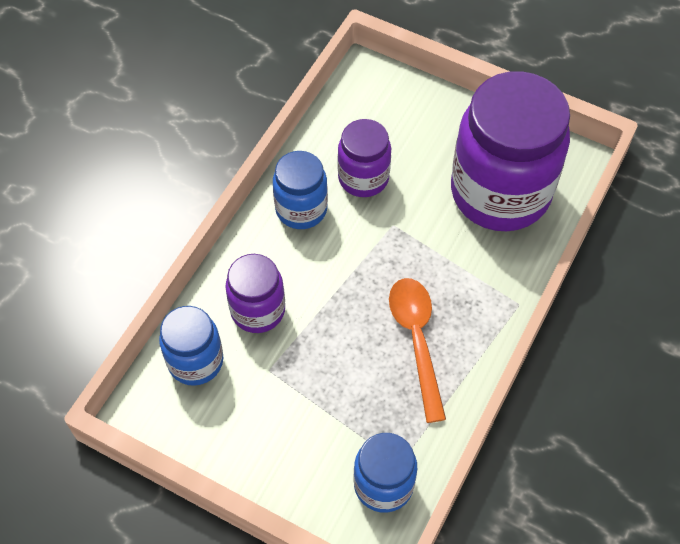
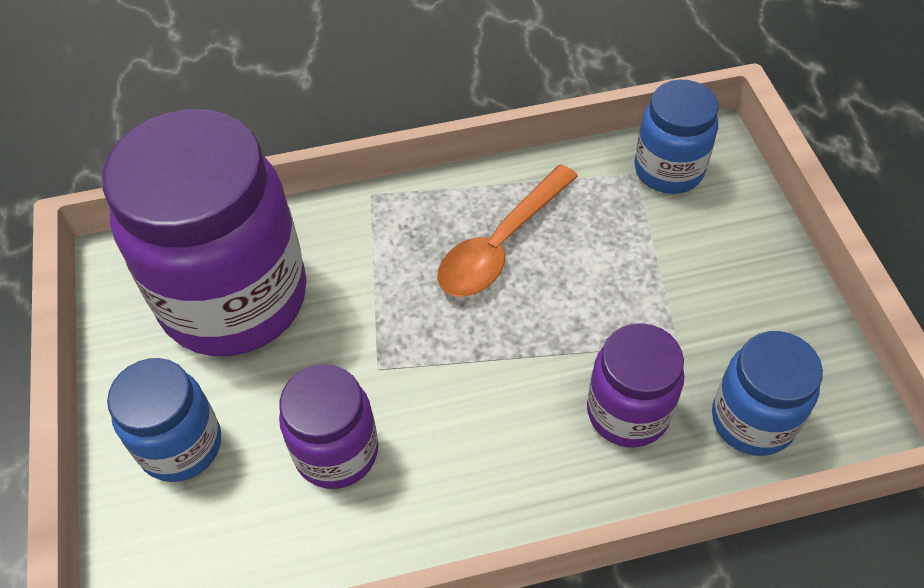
camera: 130 degrees left, 5 degrees down
blue jar [273,151,328,229] -> blue jar moved to [107,358,221,482]

